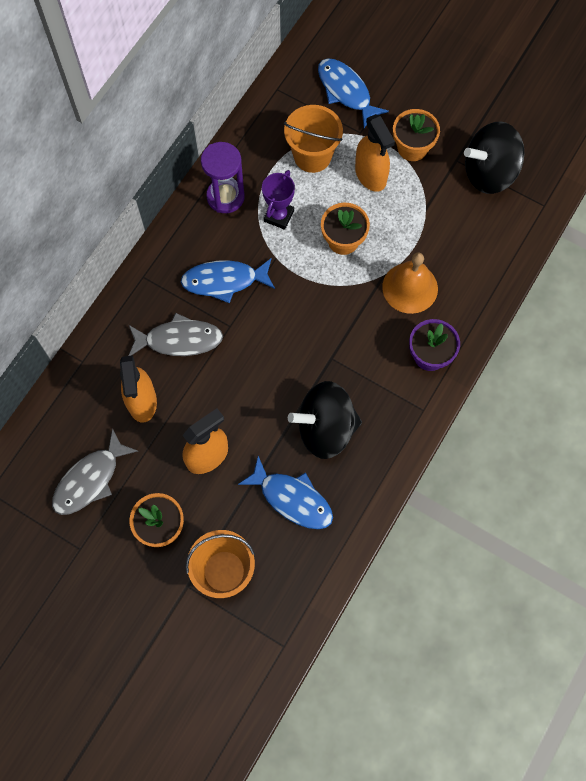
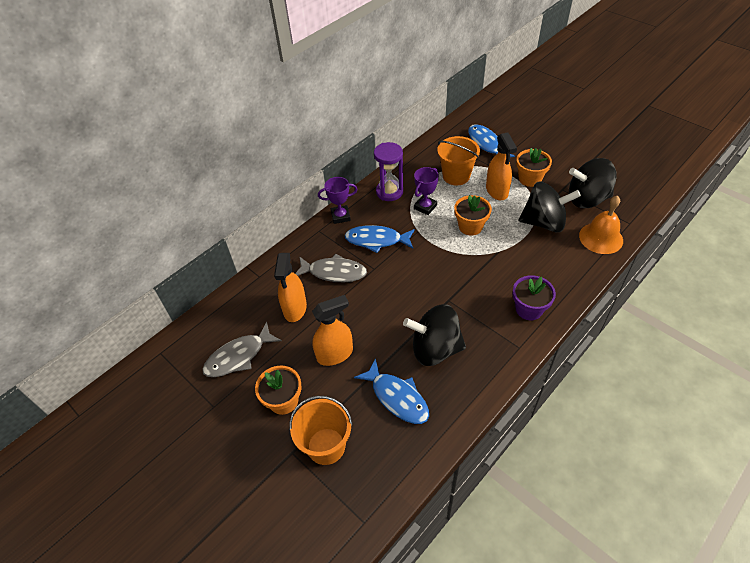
camera: 15 degrees right, 20 degrees down
orange bell [382,252,438,314] -> orange bell moved to [579,196,623,254]
none -> purple trophy [318,177,358,224]
none -> black spinning top [518,182,581,232]

